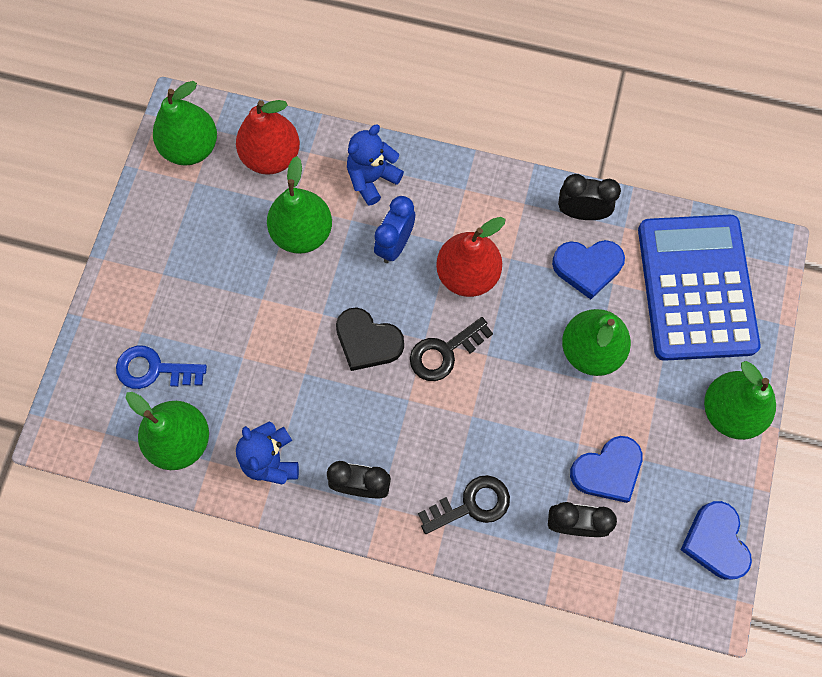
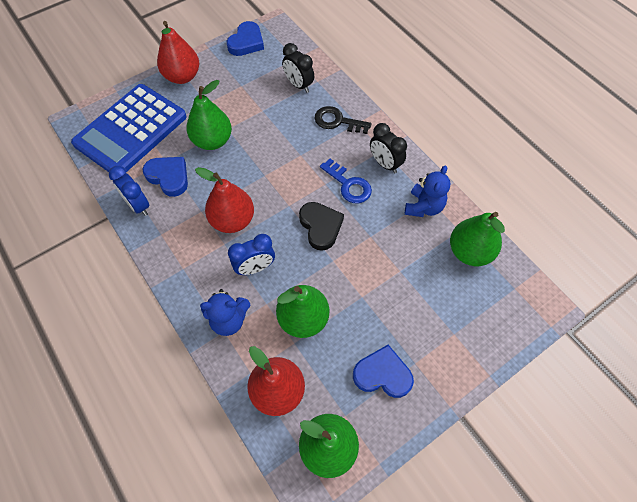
camera: 140 degrees left, 10 degrees down
blue key [116,345,207,389] -> blue key moved to [320,159,372,203]
black key [410,317,493,381] -> none
black clock [558,174,621,220] -> blue clock [109,166,149,216]
blue heart [570,436,643,503] -> blue heart moved to [353,345,414,398]
green pear [704,361,776,440] -> red pear [157,21,199,84]

